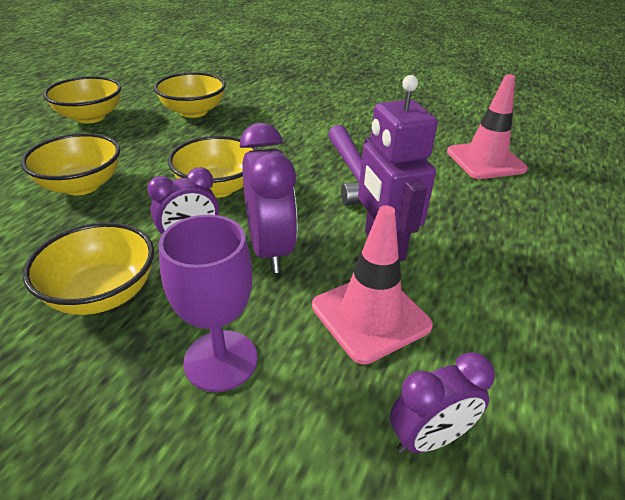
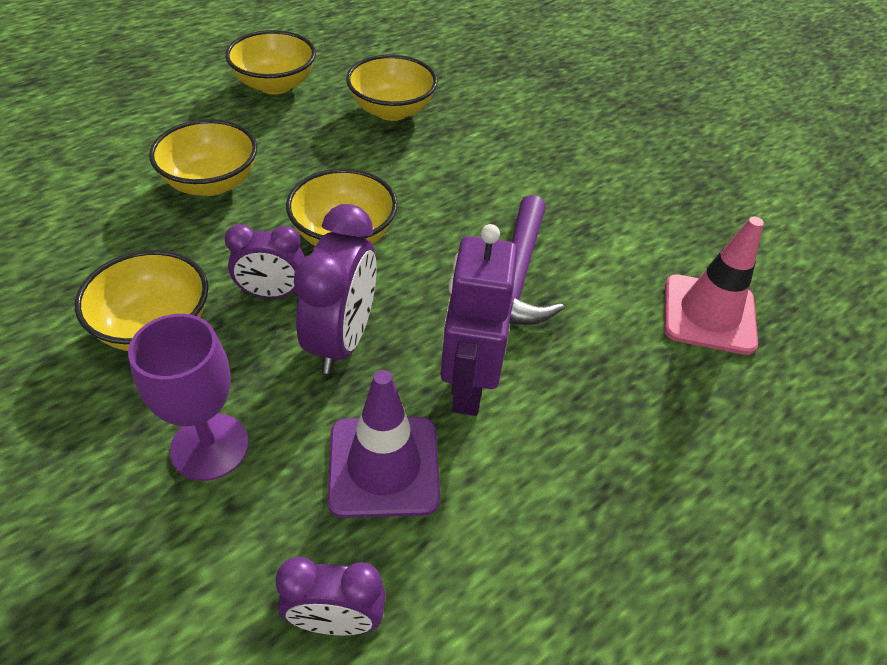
camera: 25 degrees right, 10 degrees up
pink traffic cone [312,205,433,364] -> purple traffic cone [327,370,440,518]

